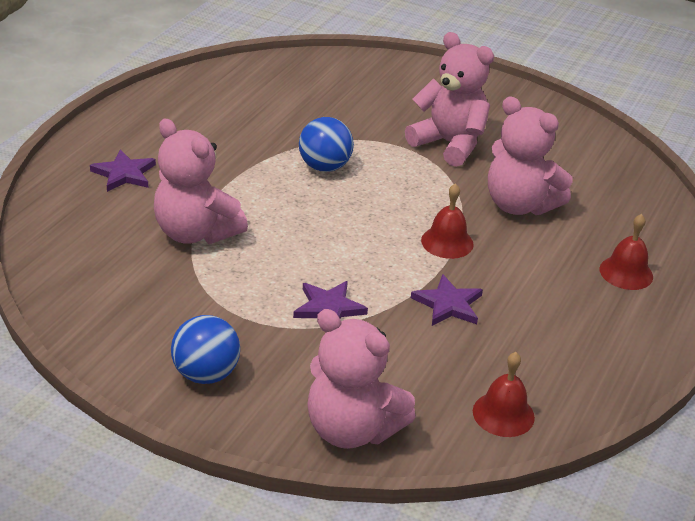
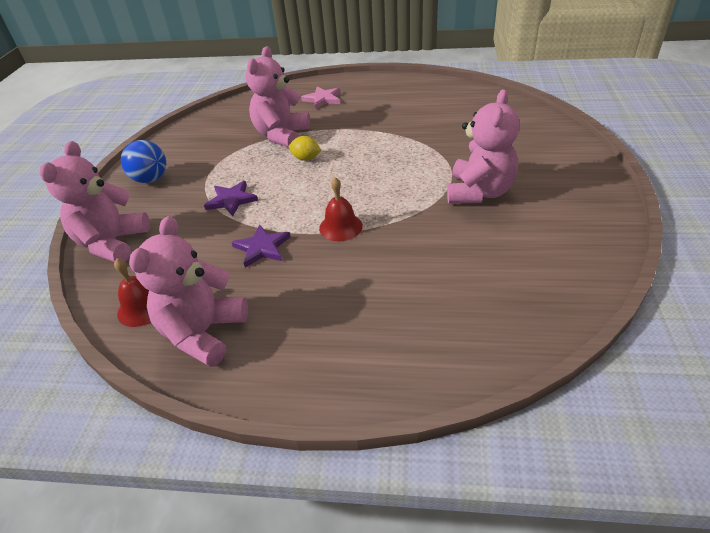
camera: 75 degrees right, 5 degrees up
purple star [90,149,156,192] -> pink star [301,87,340,110]
blue ball [299,117,354,172] -> none
pink teddy bear [488,96,573,215] -> pink teddy bear moved to [129,216,248,367]
red bell [600,214,653,290] -> none
none -> yellow lemon [289,136,321,161]

